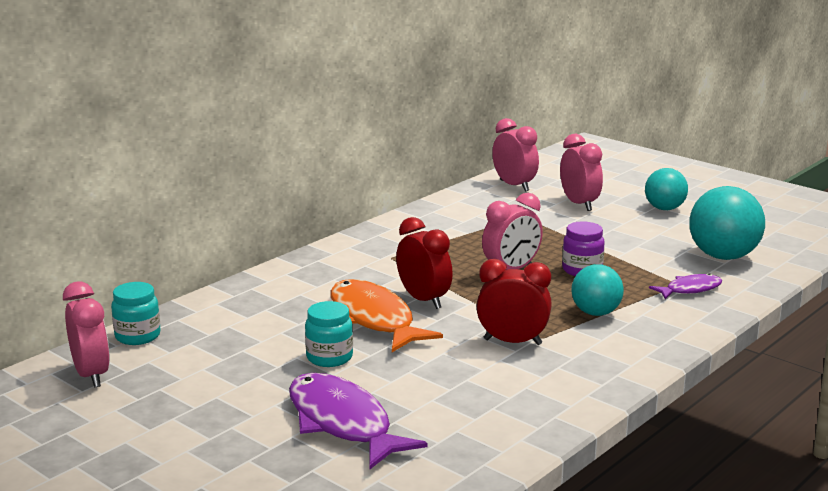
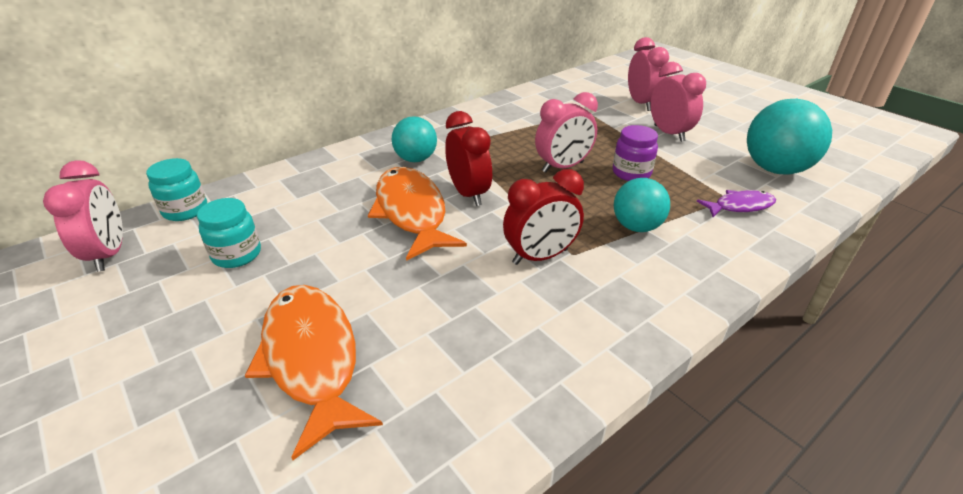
camera: 10 degrees right, 15 degrees up
purple fish [289,373,428,470] -> orange fish [245,285,383,460]
turquoise jar [305,301,353,367] -> turquoise jar moved to [197,198,261,268]
red clock [477,259,552,345] -> red clock turned 135 degrees clockwise [503,169,584,265]
pink clock [492,118,539,192] -> pink clock moved to [650,62,706,142]
turquoise ball [645,168,688,210] -> turquoise ball moved to [392,116,437,162]

